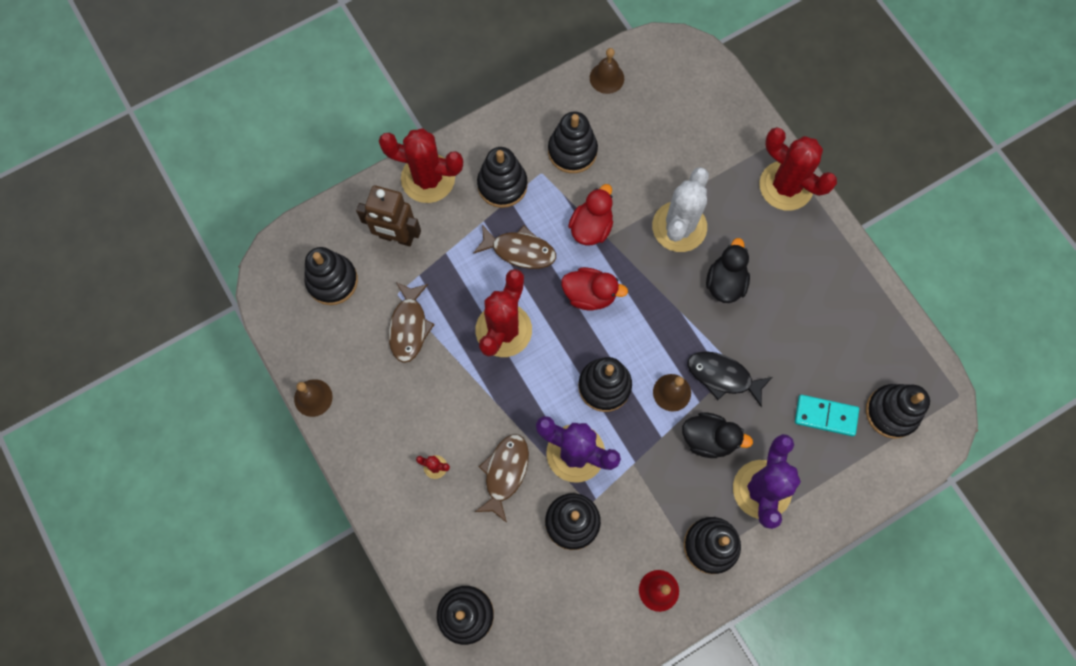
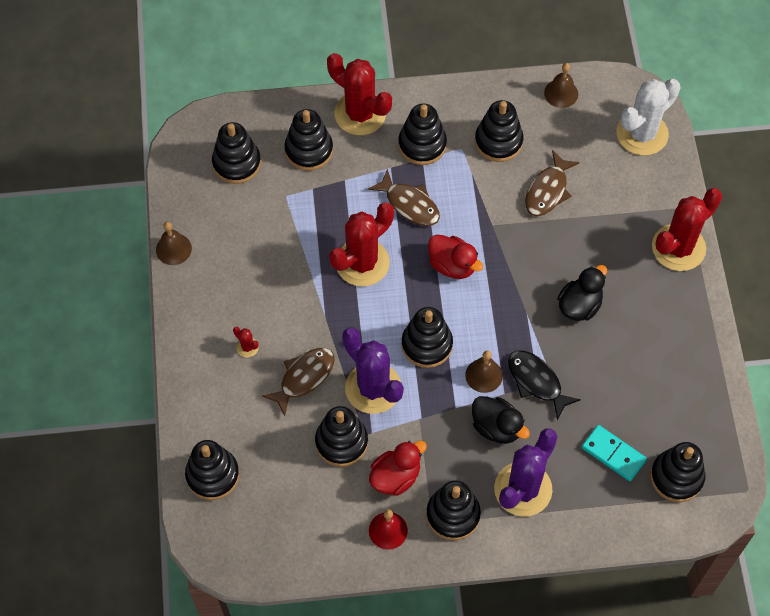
camera: 25 degrees right, 10 degrees down
brown robot [356,185,421,246] -> black stacking toy [284,109,333,171]
brown fish [389,282,435,363] -> brown fish moved to [525,150,580,216]
red duck [568,184,613,245] -> red duck moved to [369,441,427,496]
white cactus [652,167,709,252] -> white cactus moved to [616,79,681,156]
red cactus [759,127,837,211] -> red cactus turned 75 degrees clockwise [652,188,722,271]

